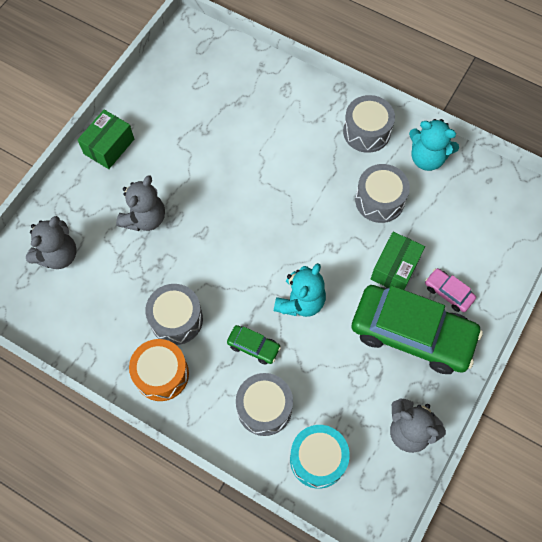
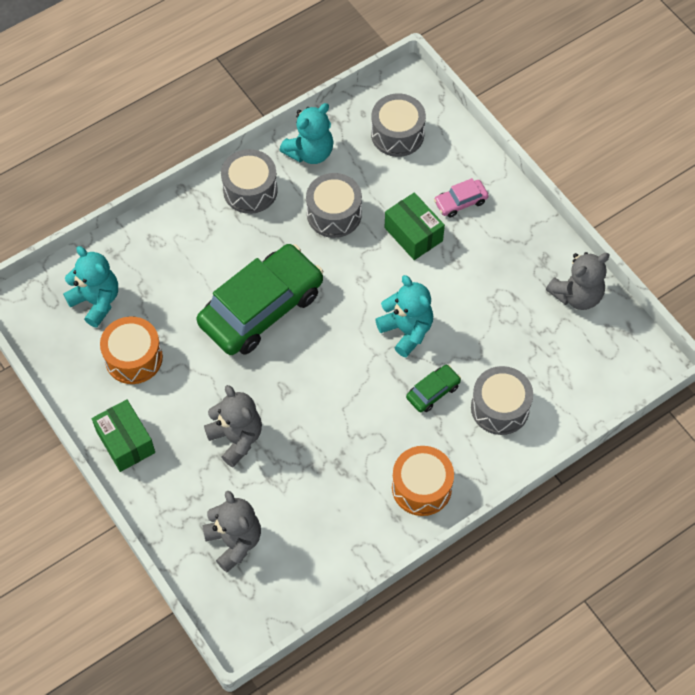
camera: 65 degrees left, 5 degrees down
grey drum [145,284,203,345] -> grey drum moved to [371,94,426,157]
turquoise drum [290,425,350,489] -> none
green car [351,285,483,374] -> green car moved to [197,244,323,355]
none -> turquoise teddy bear [63,246,118,328]
none -> orange drum [100,316,163,384]

